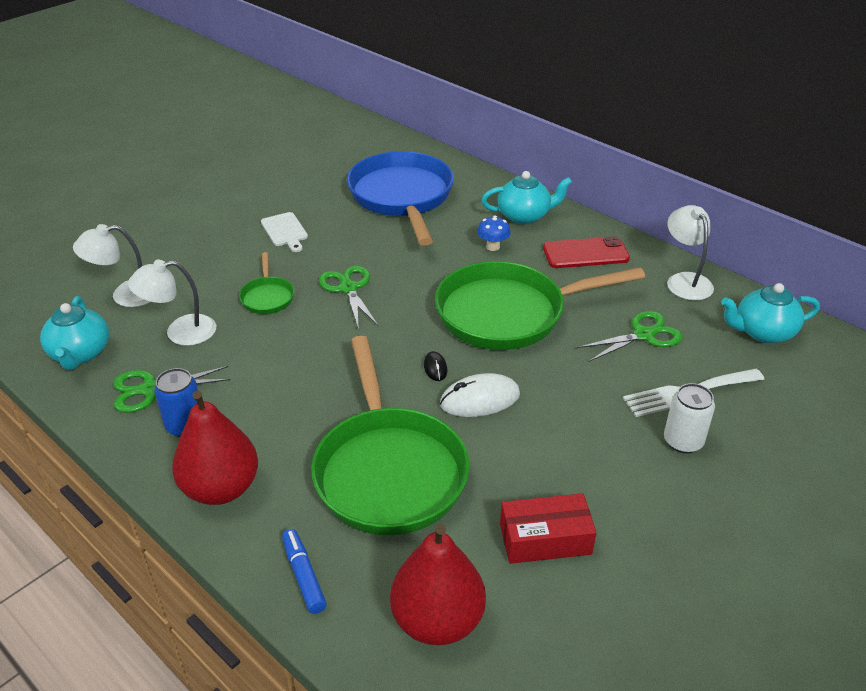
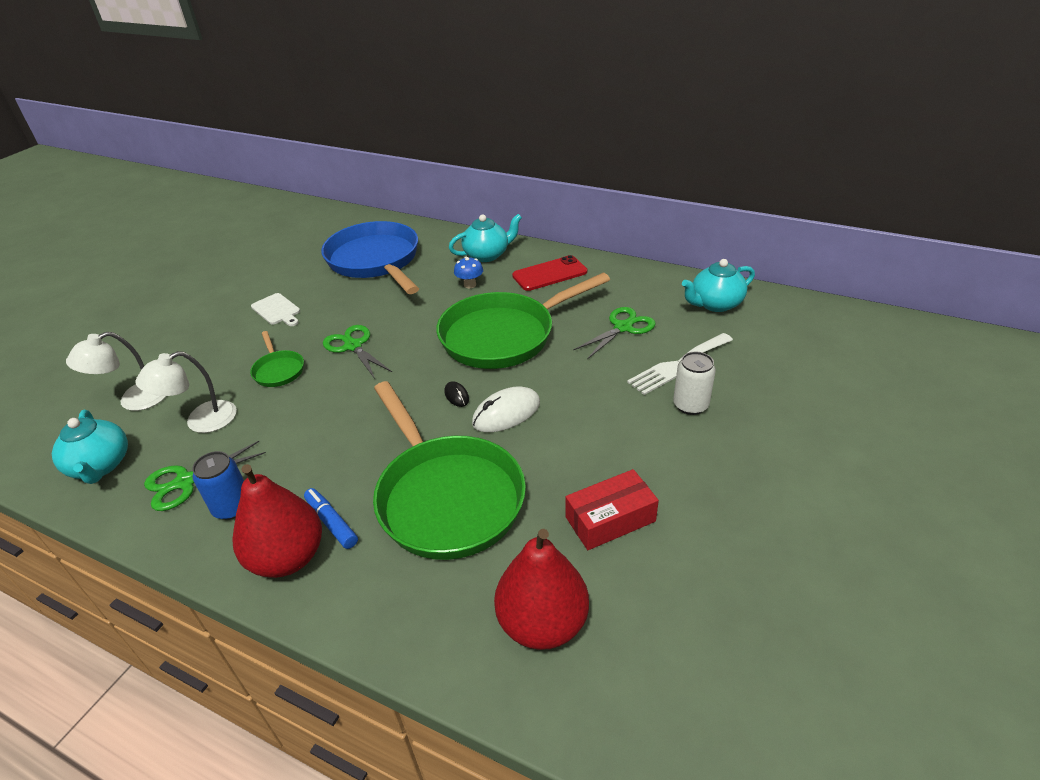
camera: 15 degrees left, 0 degrees up
blue marker [282,529,327,614] -> blue marker moved to [304,488,358,549]
white lamp [667,205,714,301] -> none

